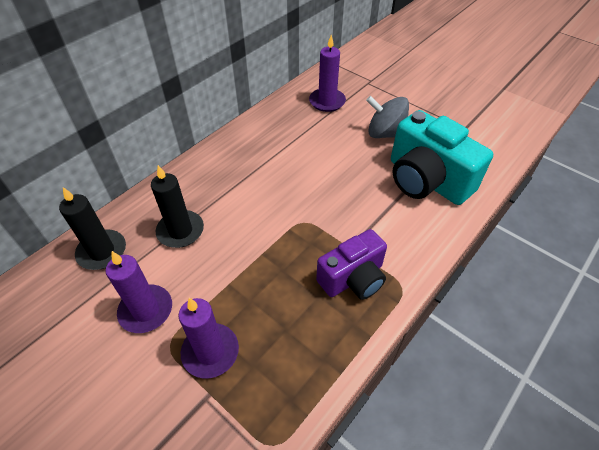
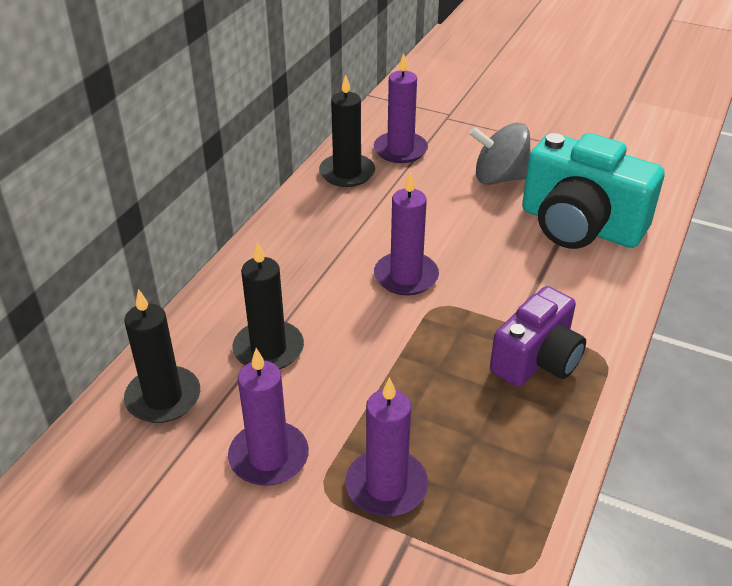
camera: 15 degrees left, 10 degrees down
none -> black candle [319,74,375,187]
none -> purple candle [374,171,439,295]

